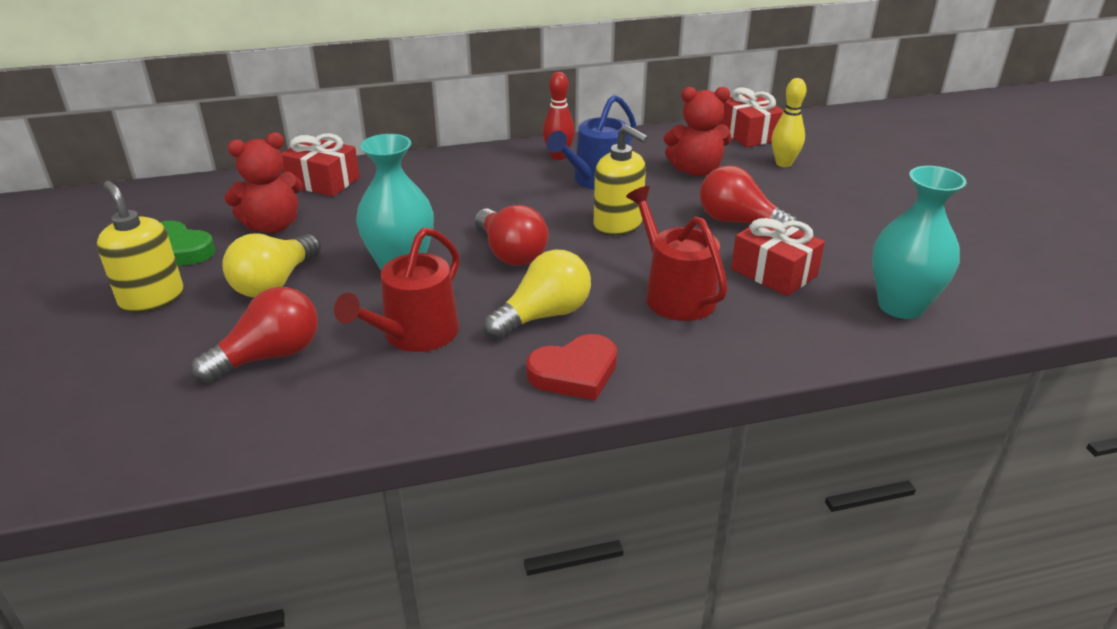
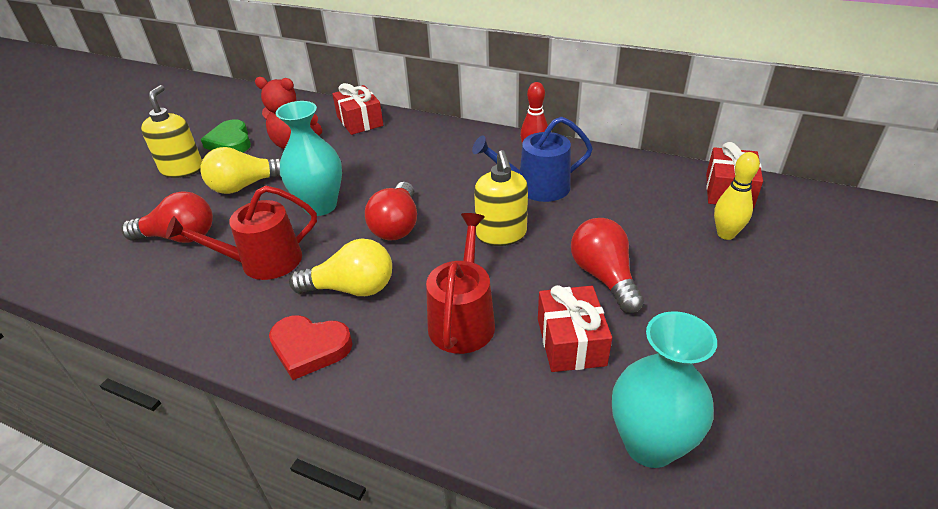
camera: 40 degrees right, 5 degrees up
red teddy bear [664,87,732,177] -> none

